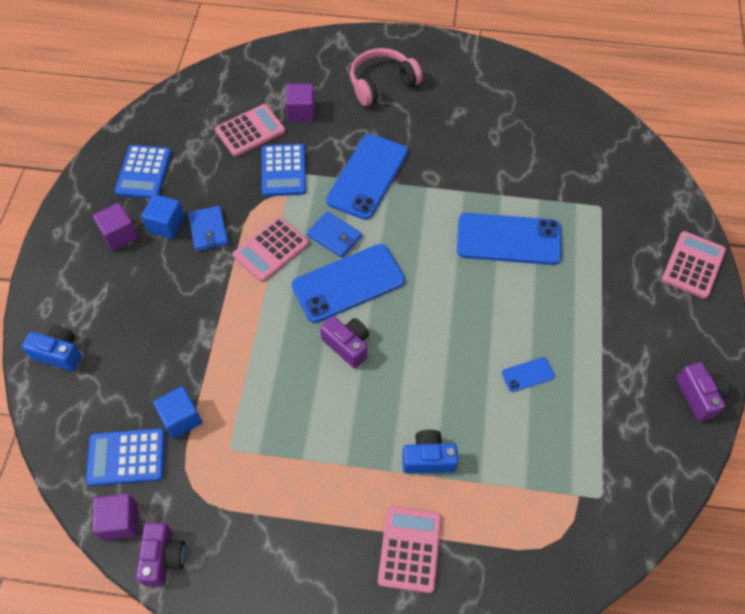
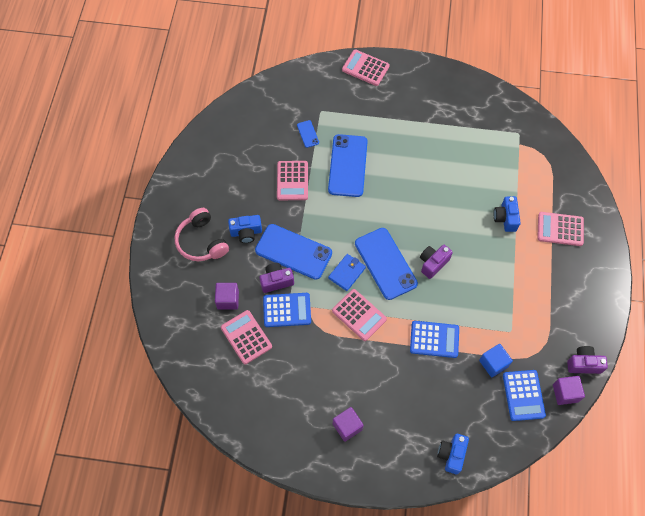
camera: 90 degrees left, 5 degrees up
blue calculator [115,145,172,199] -> blue calculator moved to [410,321,459,358]
blue cube [141,194,185,239] -> none
blue wallet [188,206,228,251] -> none
blue phone [502,357,555,392] -> blue phone moved to [297,120,319,148]
purple camera [676,362,730,421] -> purple camera moved to [259,263,294,293]
none -> blue camera [228,215,262,243]
none -> pink calculator [277,161,308,200]

